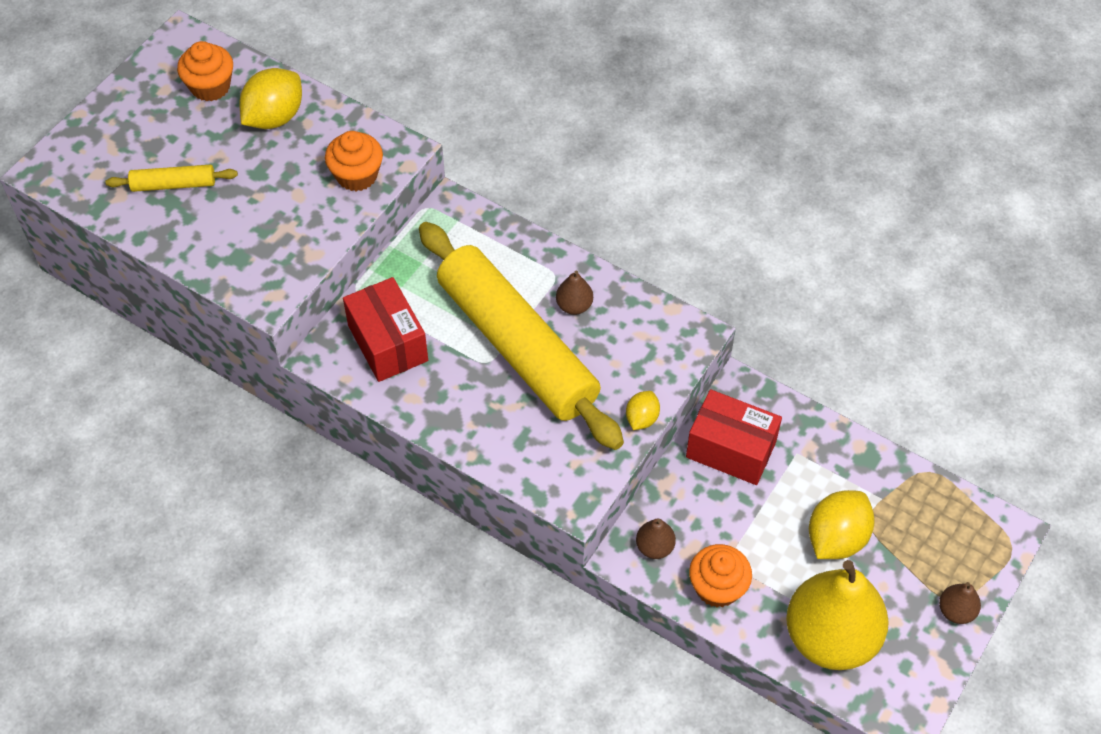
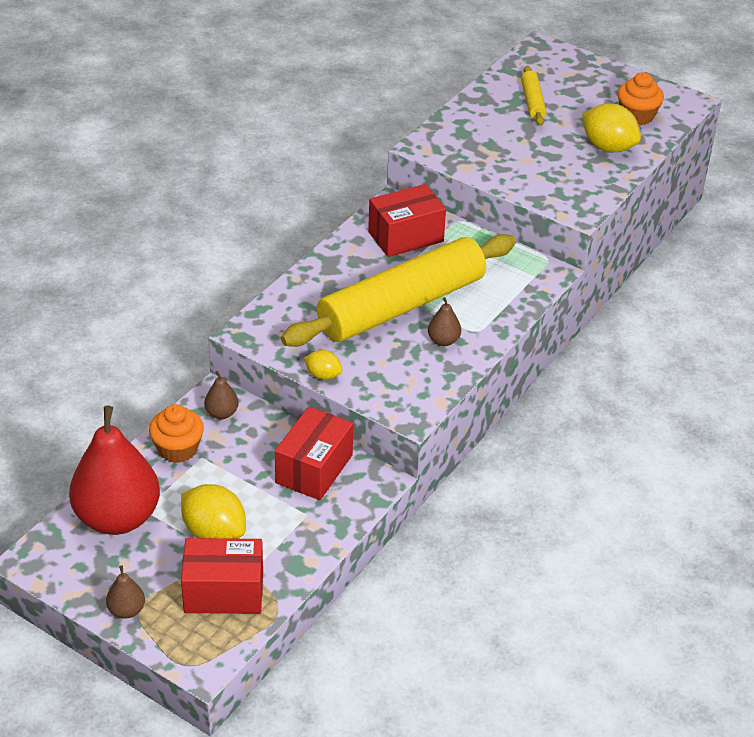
camera: 90 degrees right, 15 degrees down
orange cupcake [325,131,383,191] -> none
yellow pear [786,560,889,670] -> red pear [69,406,160,535]
none -> red box [181,538,263,614]

